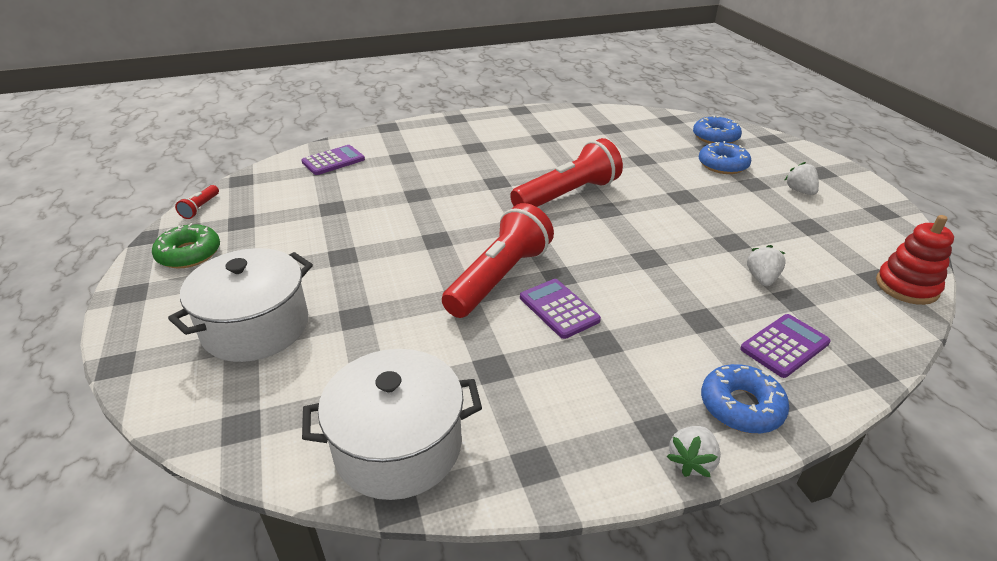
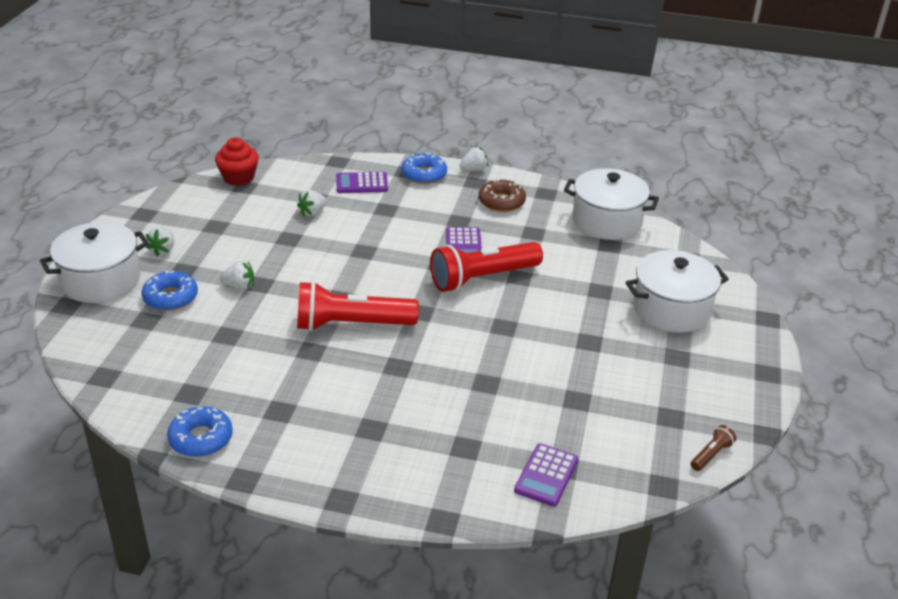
camera: 150 degrees left, 0 degrees up
green donut [152,223,220,268] -> none
red flashlight [175,185,219,219] -> brown flashlight [691,425,736,471]
purple calculator [302,145,365,175] -> purple calculator turned 60 degrees counterclockwise [514,443,578,507]
blue donut [693,115,742,144] -> blue donut moved to [167,406,233,457]
red stacking toy [876,215,954,305] -> red cupcake [215,137,259,186]
none -> white pot [40,222,149,303]
none -> white strawberry [220,261,254,290]
none -> brown donut [479,179,526,212]

